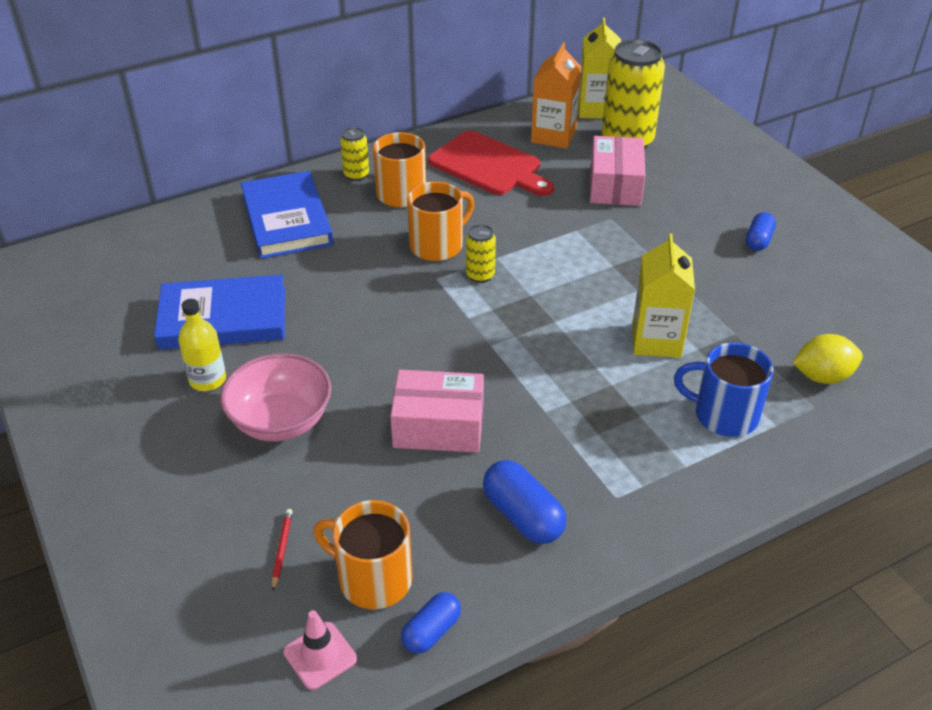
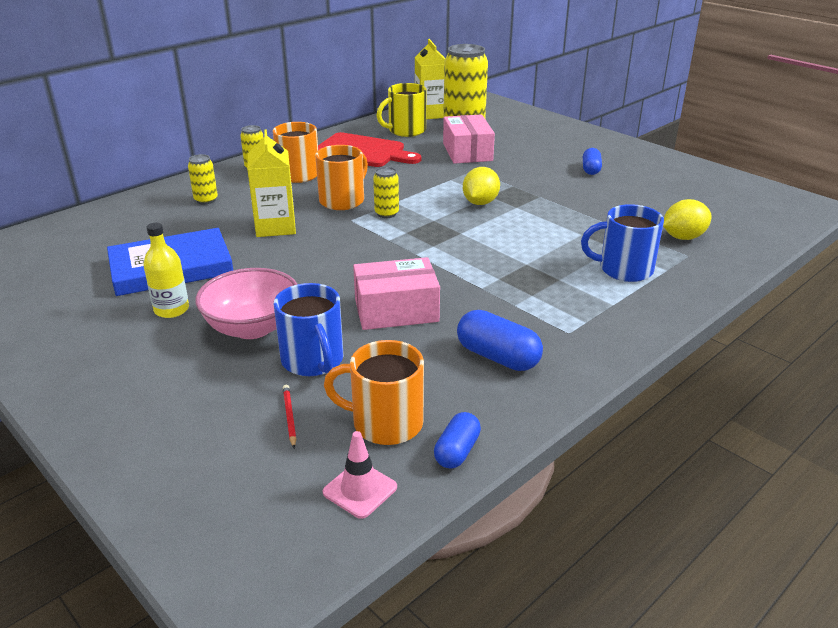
camera: 15 degrees left, 10 degrees down
blue book [241,171,333,259] -> yellow can [188,154,218,204]
orange carton [531,43,581,149] -> yellow mug [376,83,426,137]
yellow carton [632,234,695,358] -> yellow carton moved to [247,130,296,237]
none -> blue mug [274,283,343,376]
none -> yellow lemon [463,167,500,205]

